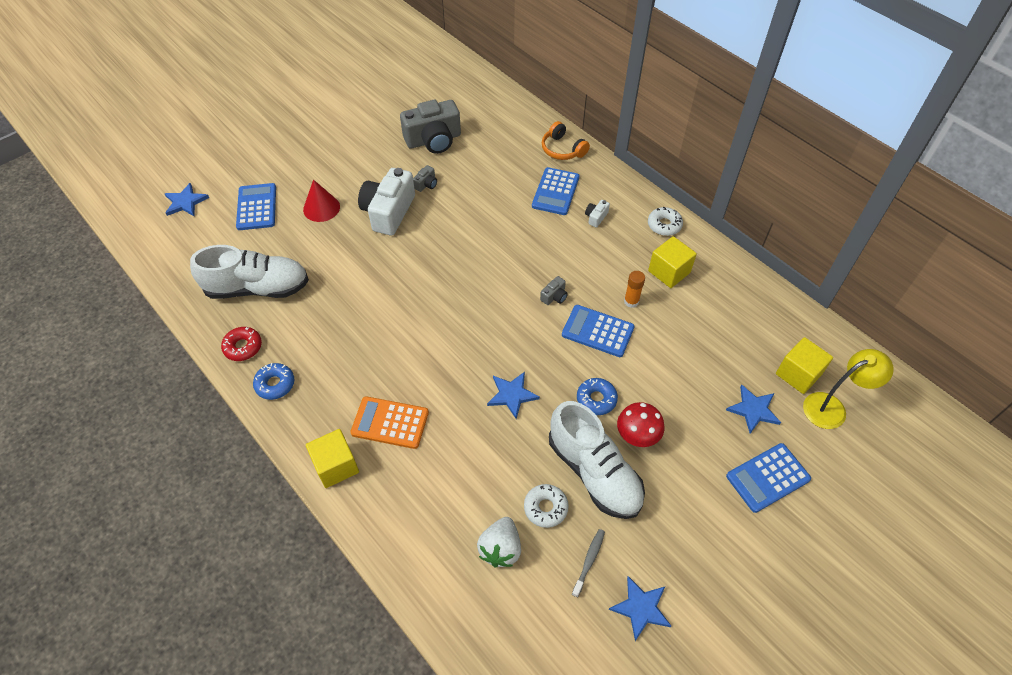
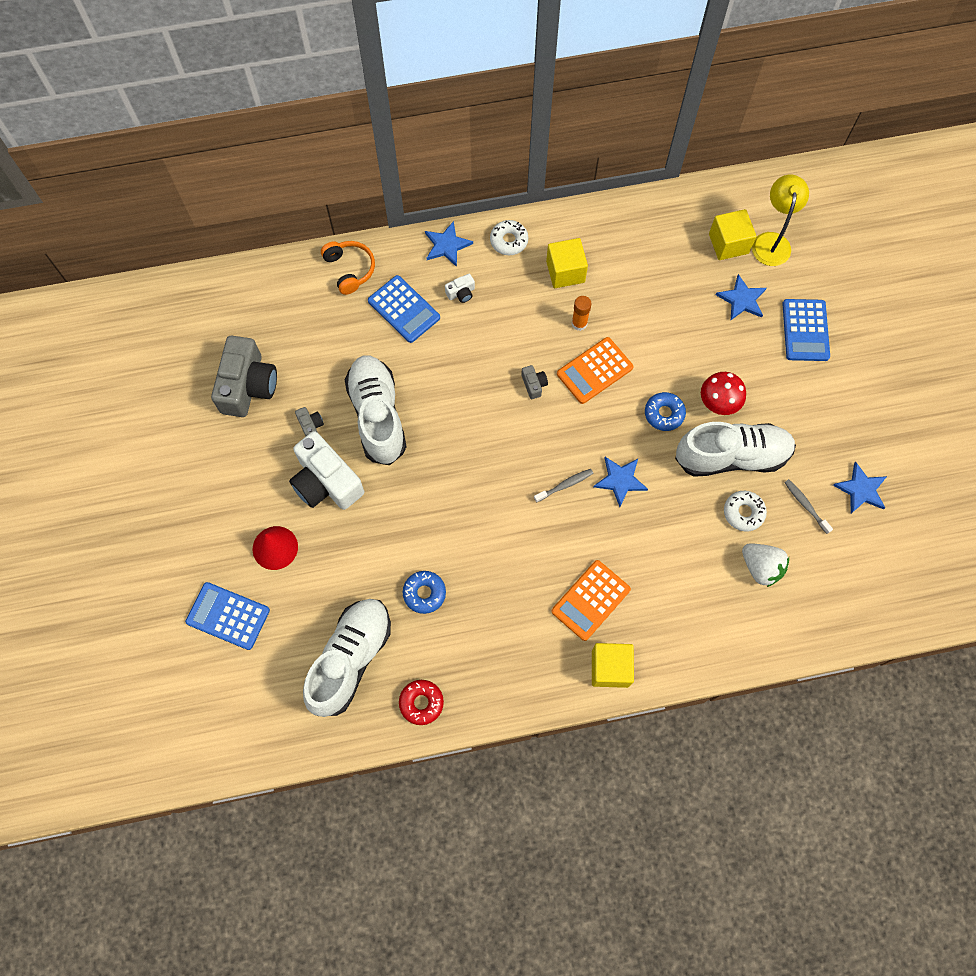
camera: 60 degrees left, 15 degrees up
blue star [165,183,209,216] -> blue star moved to [425,221,473,267]
blue donut [253,363,294,400] -> blue donut moved to [403,571,446,614]
orange headphones [542,121,590,160] -> orange headphones turned 105 degrees counterclockwise [321,241,375,295]
blue calculator [562,305,635,357] -> orange calculator [557,337,634,404]
white camera [585,200,610,228] -> white camera turned 90 degrees counterclockwise [445,274,475,303]
none -> white shoe [345,355,407,465]
none -> grey toothbrush [534,469,593,503]

